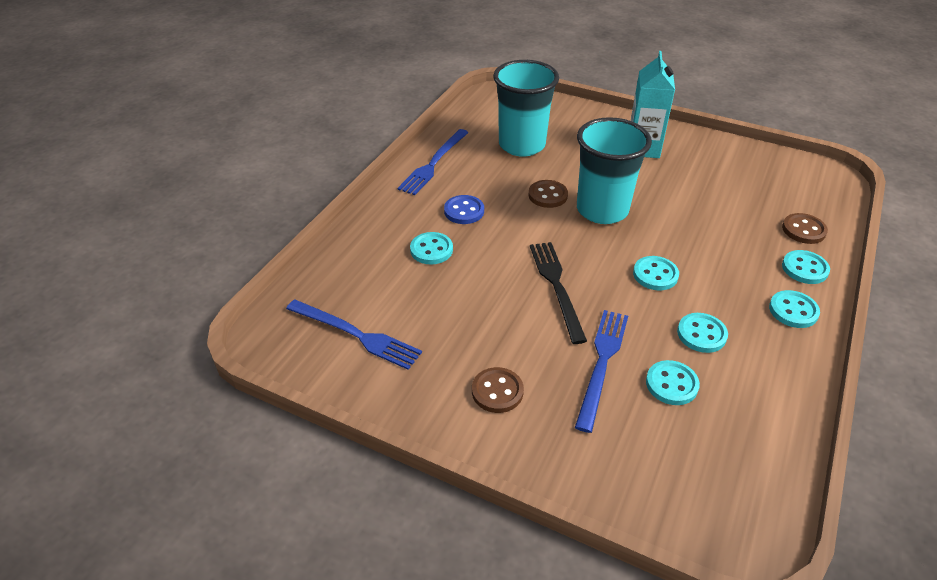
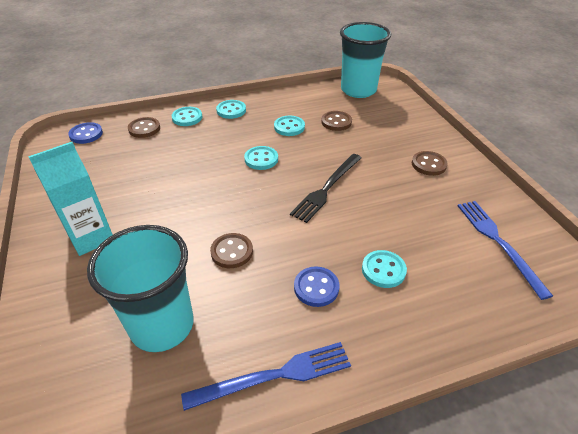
camera: 135 degrees left, 0 degrees up
blue fork [575,310,628,433] -> none
turquoise cup [577,117,652,224] -> turquoise cup moved to [340,22,391,98]
turquoise button [646,360,700,405] -> brown button [321,111,352,131]
none -> blue button [68,122,103,144]

